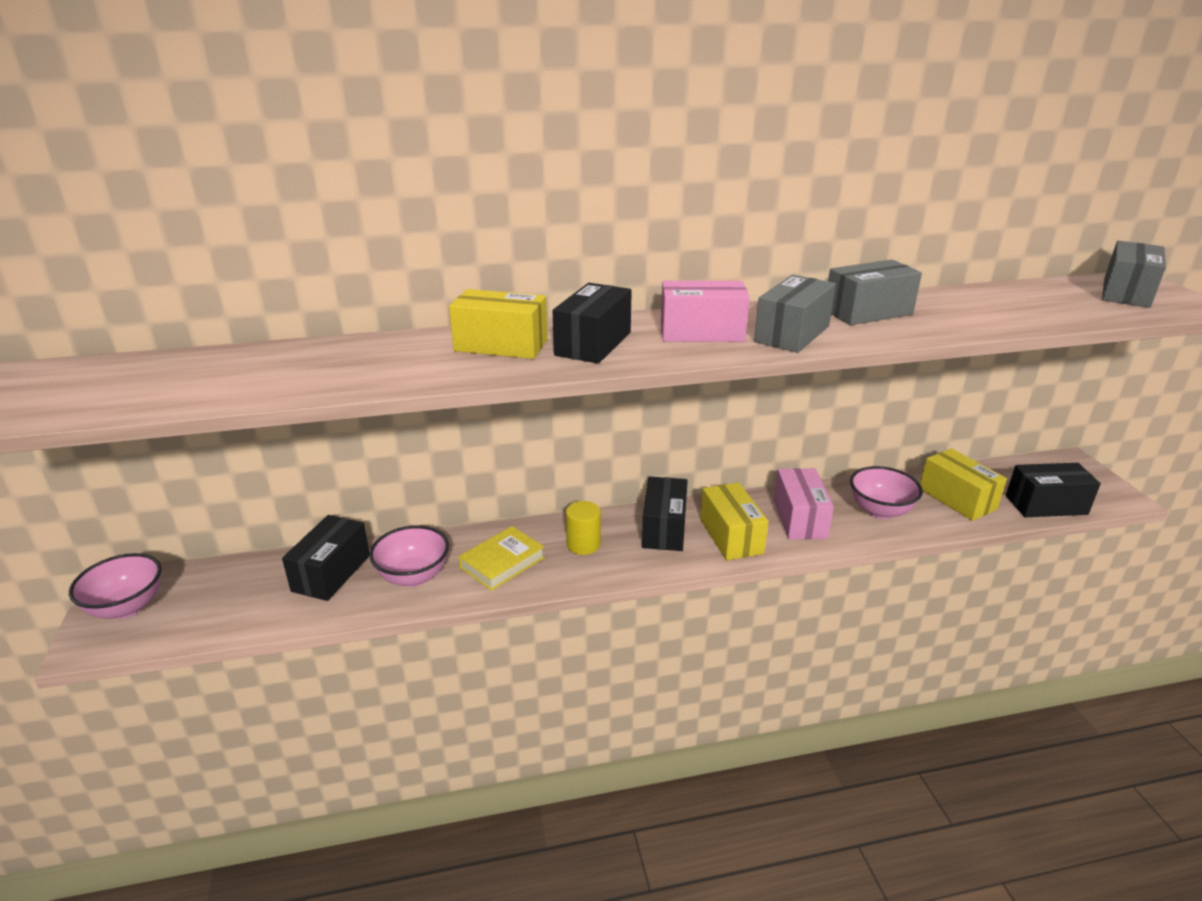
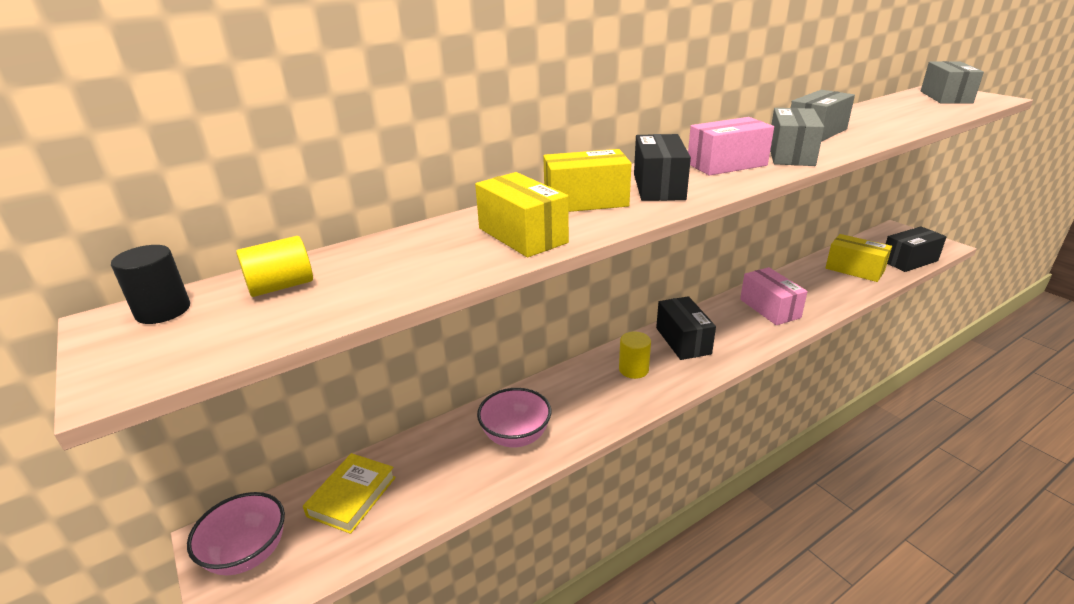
camera: 20 degrees left, 0 degrees up
black box [282,515,369,601] -> none
yellow book [458,526,545,591] -> yellow book moved to [303,453,396,534]
yellow box [700,482,769,561] -> yellow box moved to [475,172,569,257]
pink bowl [850,466,923,519] -> none
none -> black cylinder [111,245,190,324]
none -> yellow cylinder [236,236,313,297]

